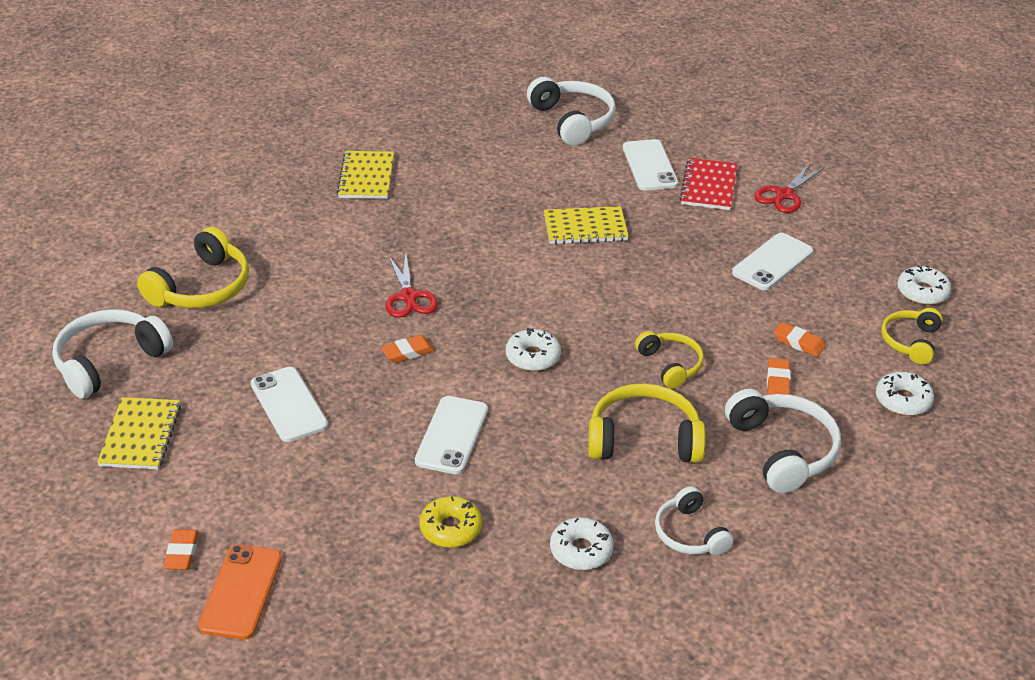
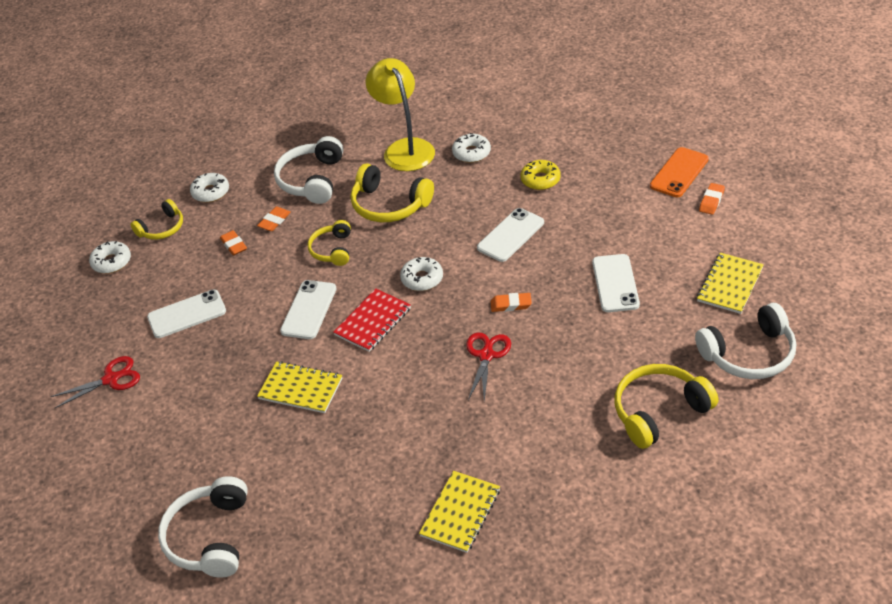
camera: 150 degrees left, 5 degrees up
white phone [623,139,678,191] -> white phone moved to [280,280,337,339]
white headphones [655,486,733,555] -> yellow lamp [366,58,435,171]
red notebook [680,158,737,210] -> red notebook moved to [333,289,411,352]

